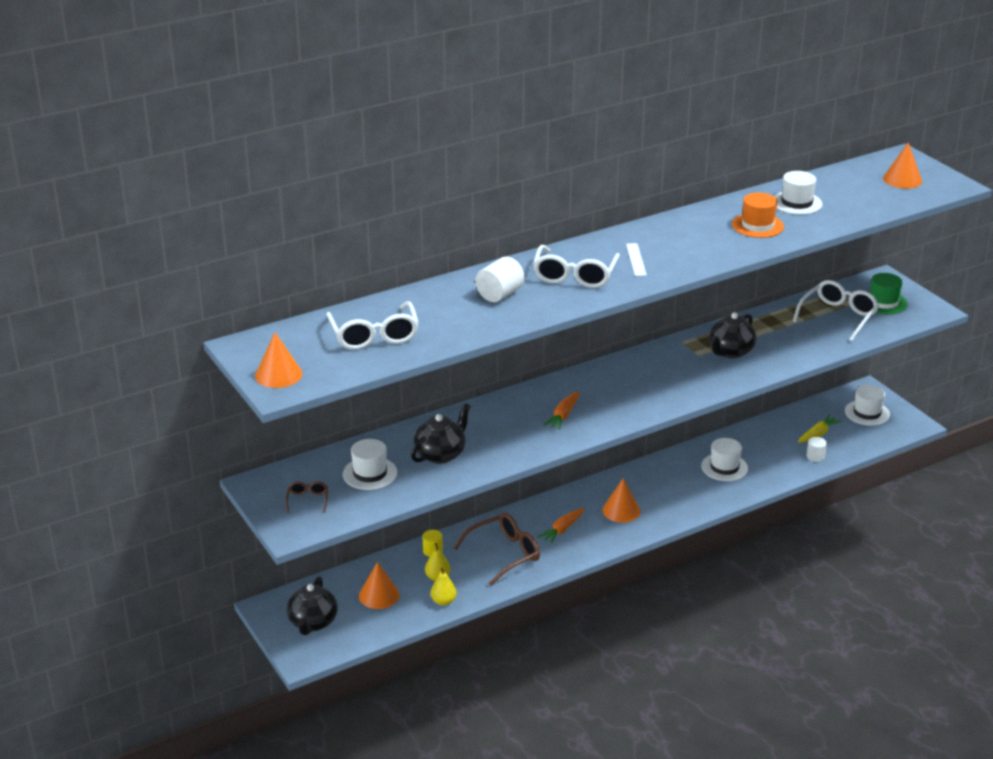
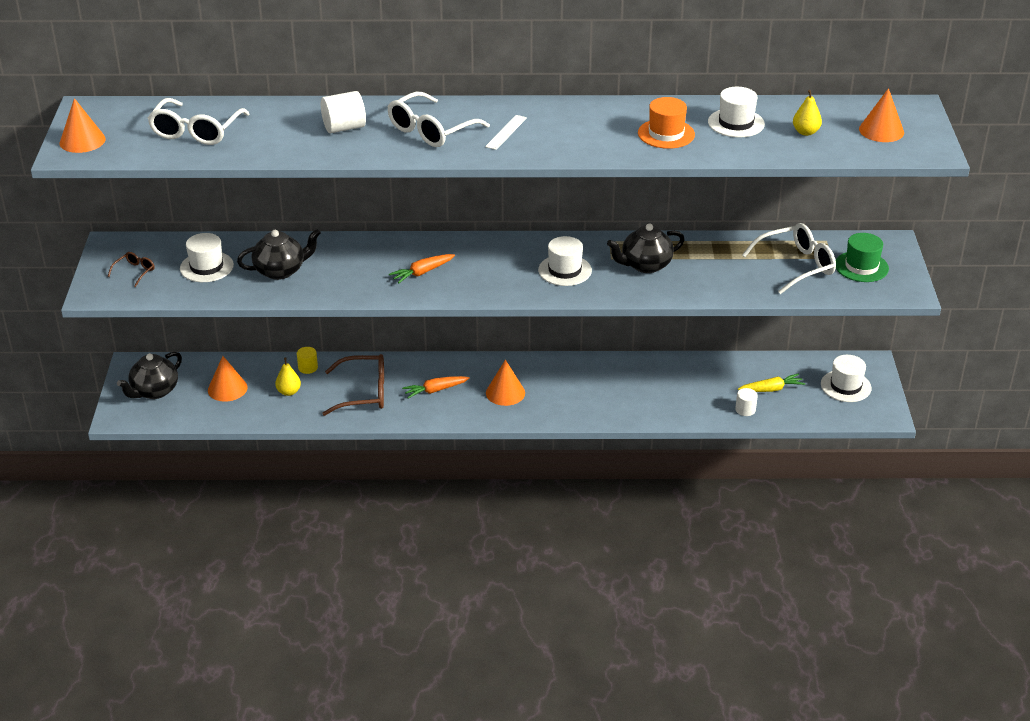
camera: 30 degrees right, 5 degrees up
yellow pear [431,568,457,605] -> yellow pear moved to [793,90,822,136]
white hat [701,438,748,481] -> white hat moved to [538,236,592,286]

